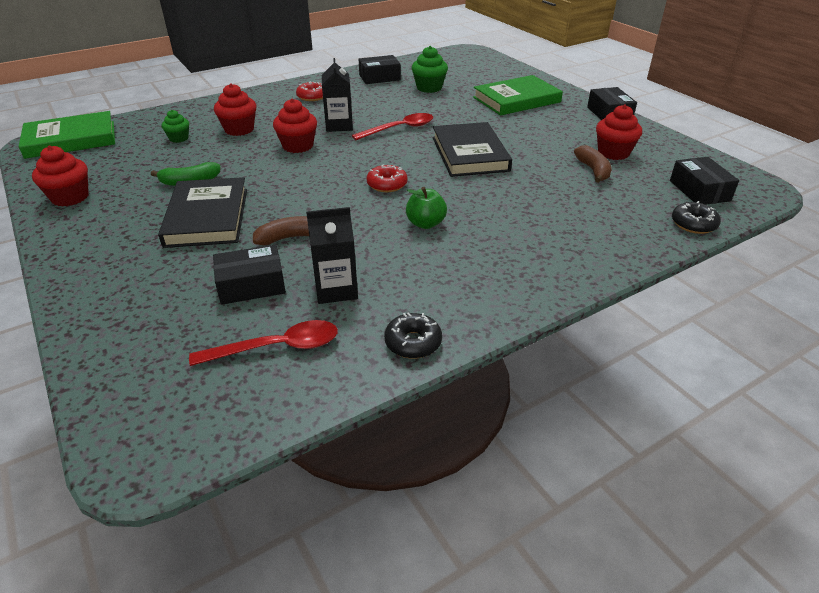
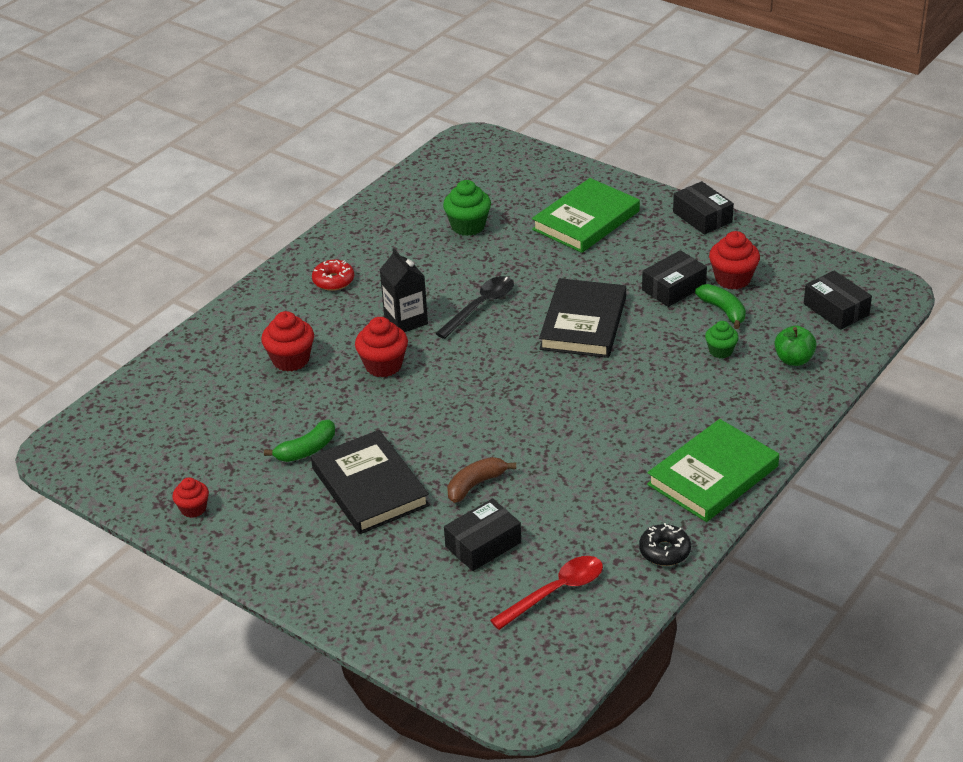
camera: 20 degrees left, 0 degrees up
green book [19,111,115,159] -> green book moved to [647,419,779,522]
red cupcake [32,146,89,207] -> red cupcake [172,477,209,518], size x0.62
green cupcake [162,110,189,143] -> green cupcake moved to [705,321,739,358]
black carton [306,207,358,304] -> none
red spoon [352,113,433,140] -> black spoon [435,276,514,339]
black box [359,55,401,84] -> black box moved to [642,250,707,307]
red donut [366,164,408,192] -> none
green apple [406,187,447,229] -> green apple moved to [774,326,817,366]
black book [432,122,512,177] -> black book turned 45 degrees clockwise [539,278,626,358]
brown banana [574,145,611,183] -> green banana [695,284,746,329]
black donut [672,201,721,234] -> none

